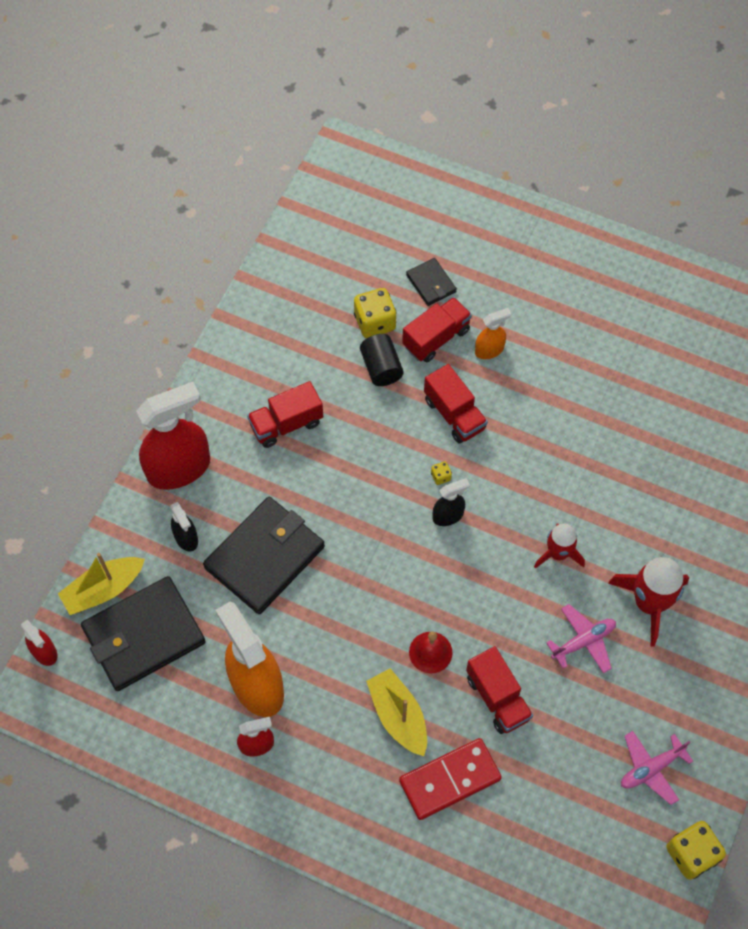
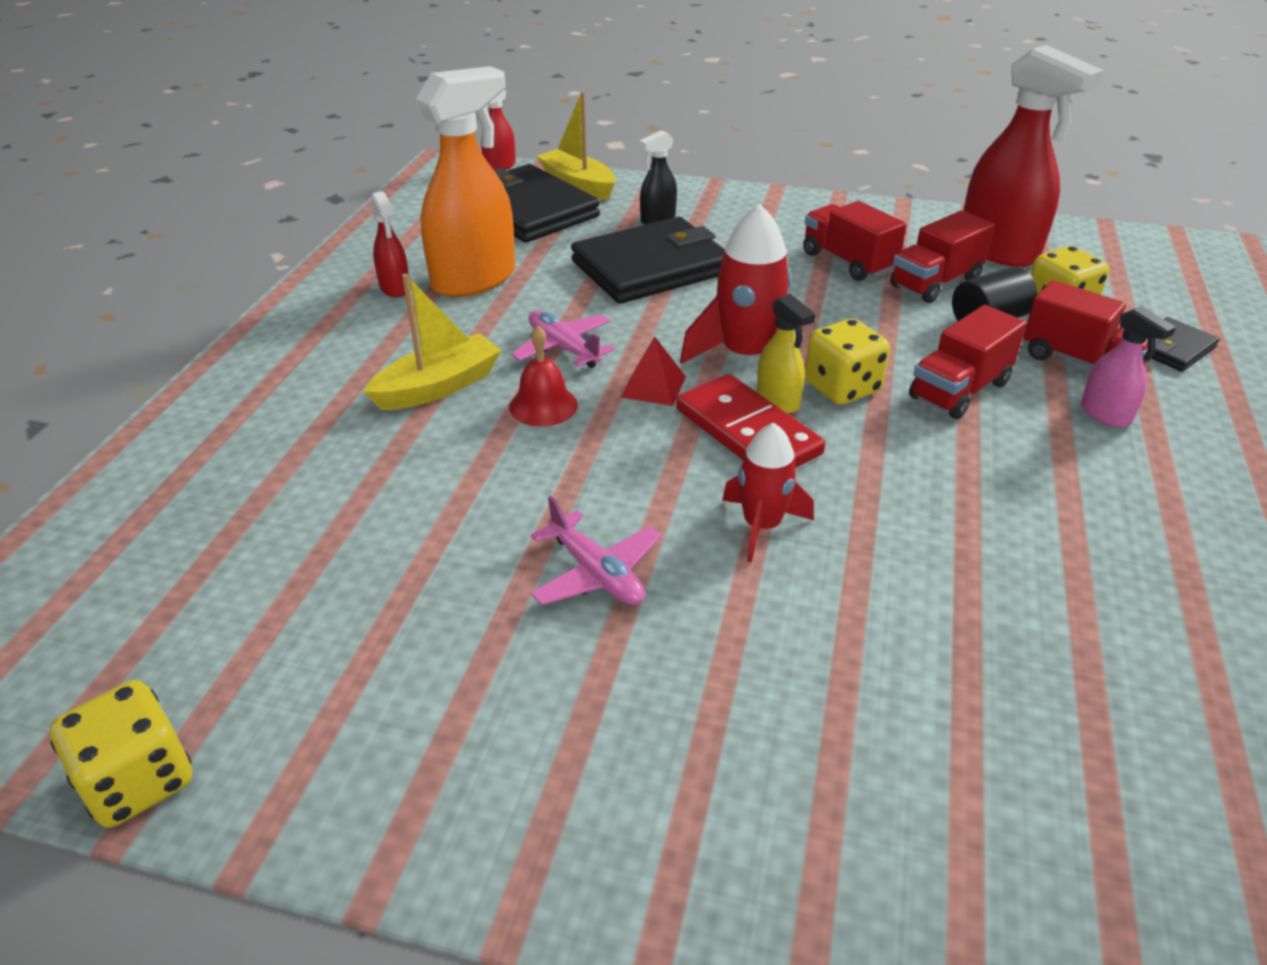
camera: 80 degrees right, 25 degrees down
red spray bottle [136,382,210,490] -> red spray bottle moved to [963,45,1104,267]
black wallet [203,497,325,614] -> black wallet turned 60 degrees counterclockwise [571,217,724,304]
red domino [399,738,502,820] -> red domino moved to [676,374,825,468]
yellow dice [431,462,452,485] -> yellow dice [805,319,890,405], size x2.21
black spray bottle [433,478,470,526] -> yellow spray bottle [757,294,816,413]
red truck [466,646,533,734] -> red truck moved to [890,211,995,303]
orange spray bottle [475,308,511,359] -> pink spray bottle [1081,306,1176,427]
red rocket [608,557,689,647] -> red rocket moved to [680,204,791,364]
pink plane [621,731,693,805] -> pink plane moved to [511,310,614,368]
none -> red pyramid [621,336,686,406]

